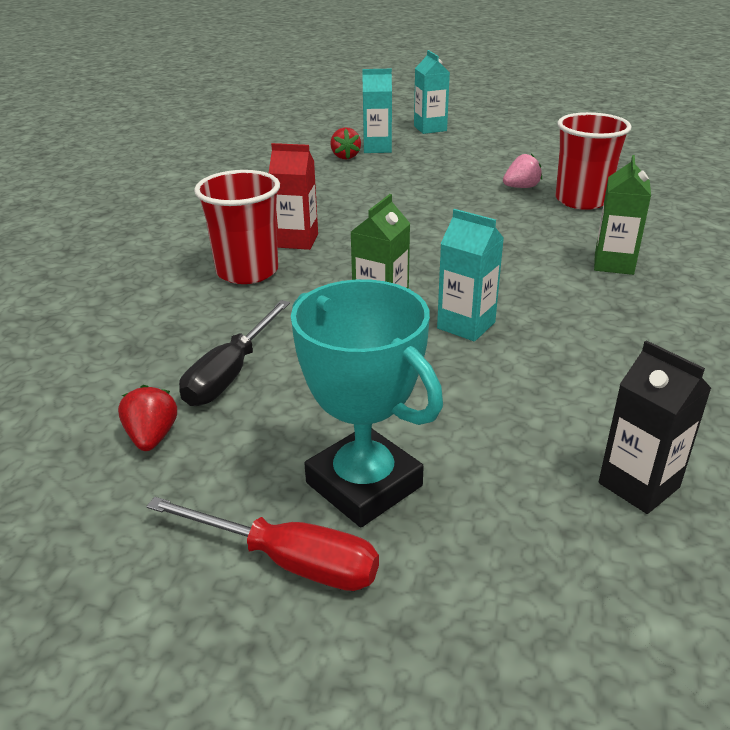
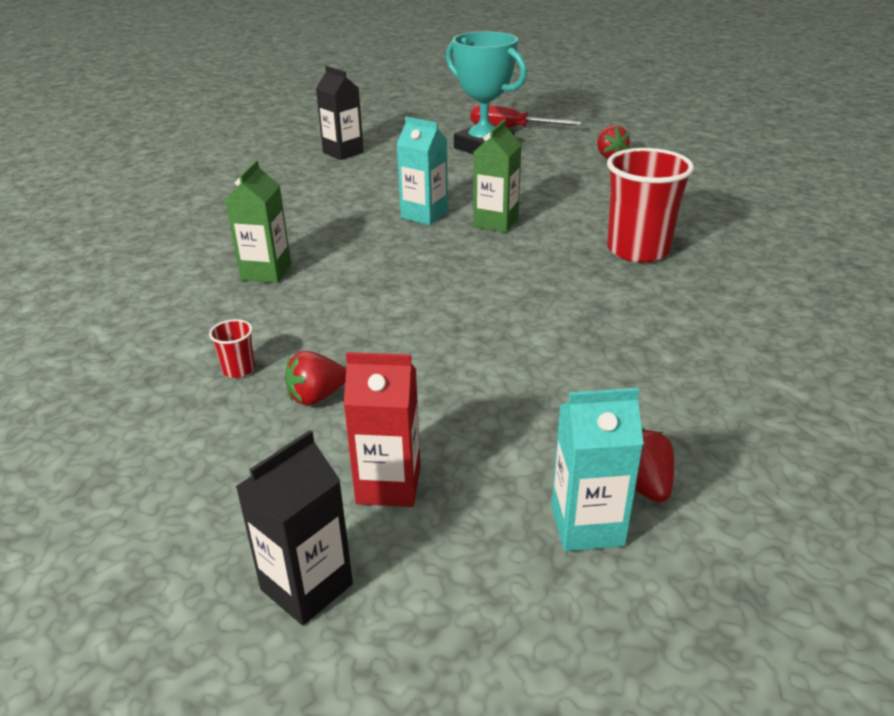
camera: 175 degrees right, 0 degrees up
black screwdriver [179,300,290,406] -> none
red carton [269,143,318,250] -> red carton moved to [344,352,420,507]
turquoise carton [414,50,450,134] -> none
pink strawberry [503,154,542,188] -> red strawberry [285,351,346,406]
red cup [556,112,632,210] -> red cup [209,319,255,378], size x0.41
none -> black carton [235,430,353,626]

